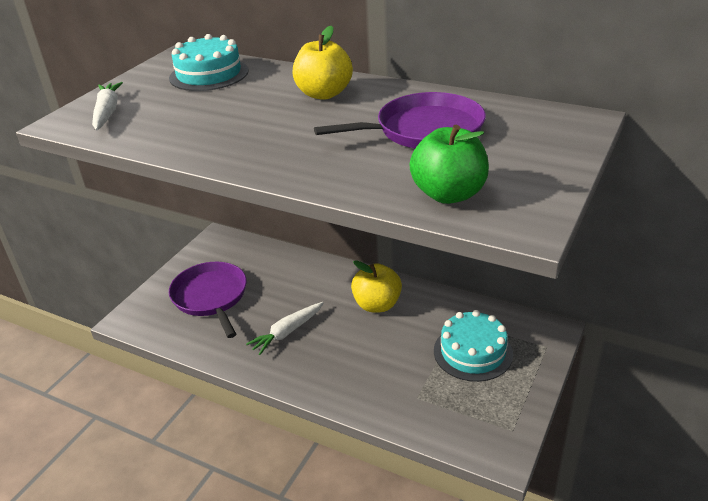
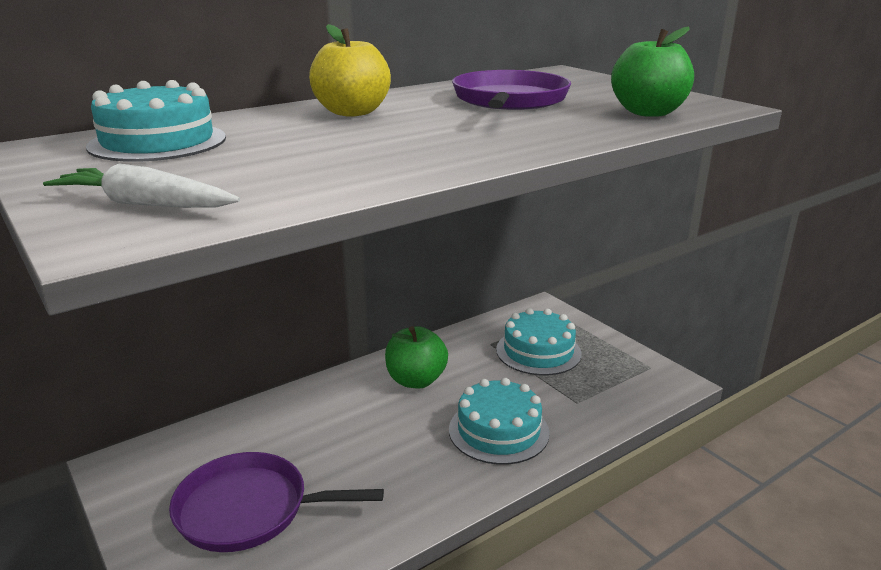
camera: 65 degrees left, 10 degrees down
white carrot [246,302,324,355] -> none
yellow apple [351,260,402,313] -> green apple [385,326,448,389]
none -> turquoise cake [449,378,550,465]

